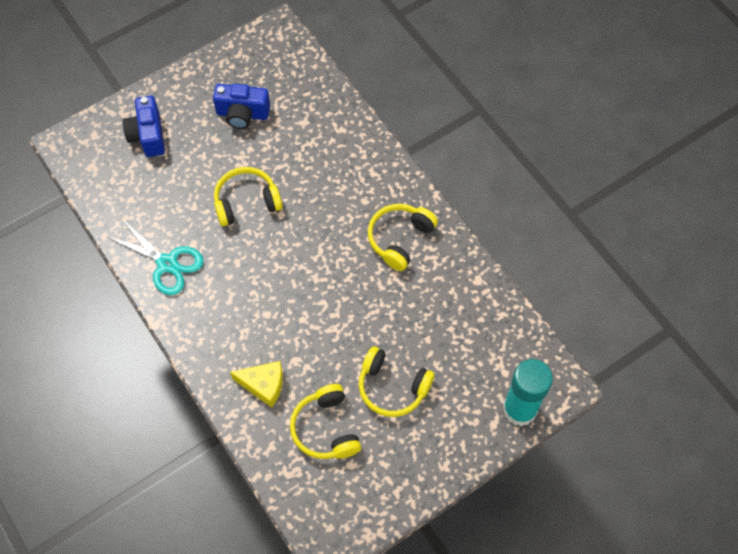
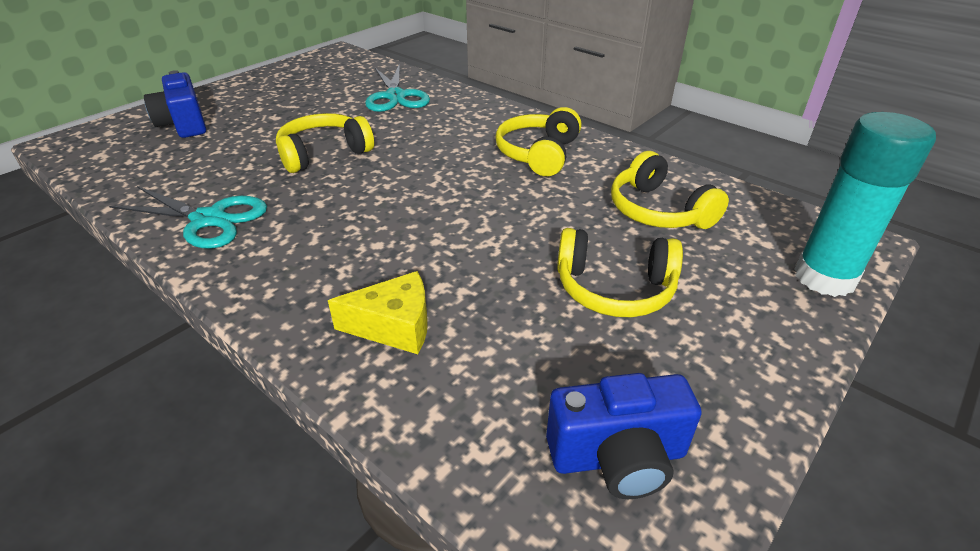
camera: 15 degrees left, 25 degrees down
blue camera [213,84,270,129] -> blue camera moved to [546,373,702,499]
yellow headphones [290,384,361,459] -> yellow headphones moved to [611,151,729,229]
none -> turquoise scissors [365,64,430,112]

